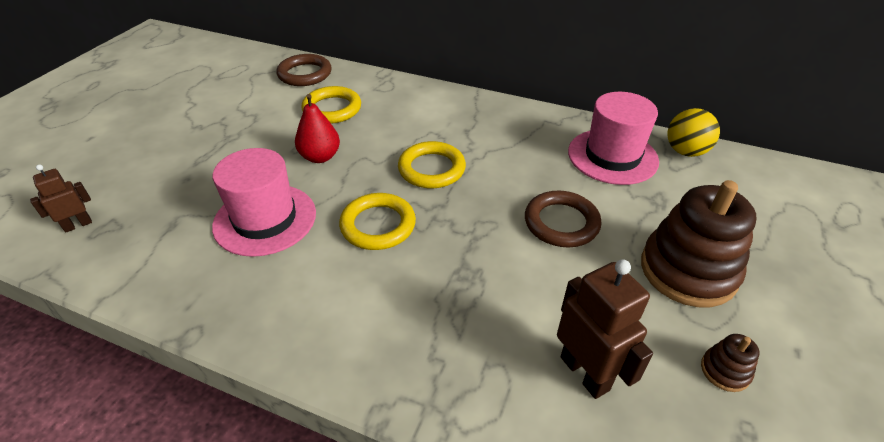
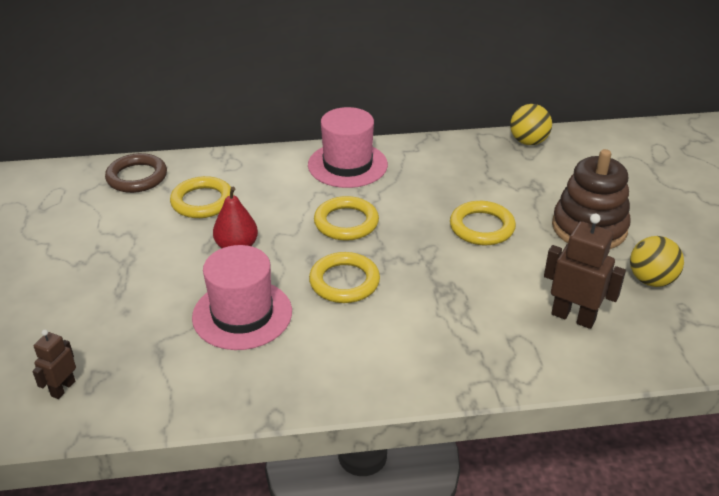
camera: 30 degrees left, 5 degrees down
brown ring [525,191,601,247] -> yellow ring [450,201,516,245]
pink hat [568,92,659,185] -> pink hat moved to [308,107,388,188]
brown stacking toy [701,334,760,392] -> yellow ball [630,236,684,287]

